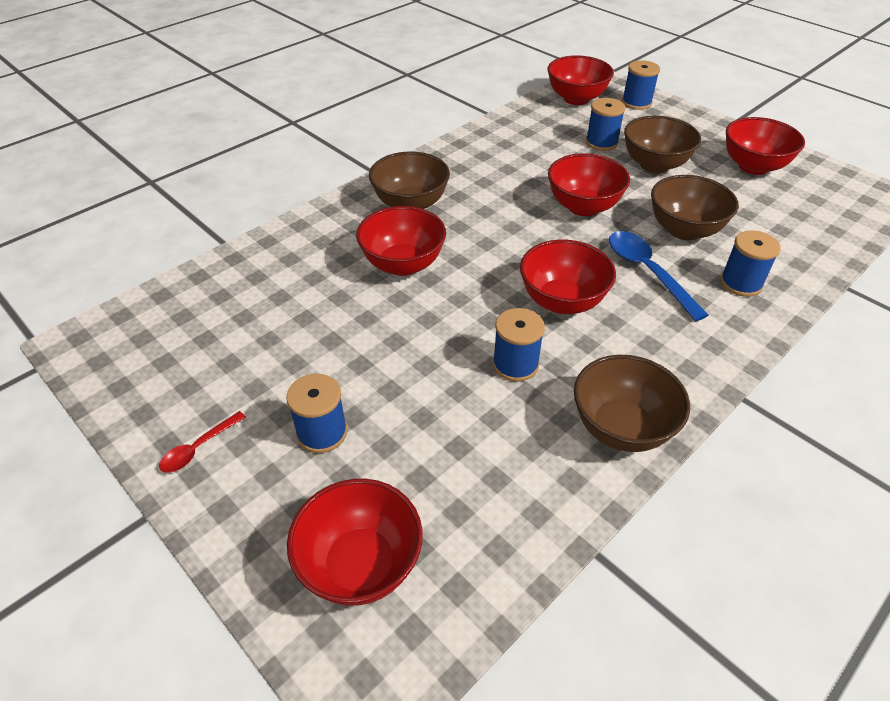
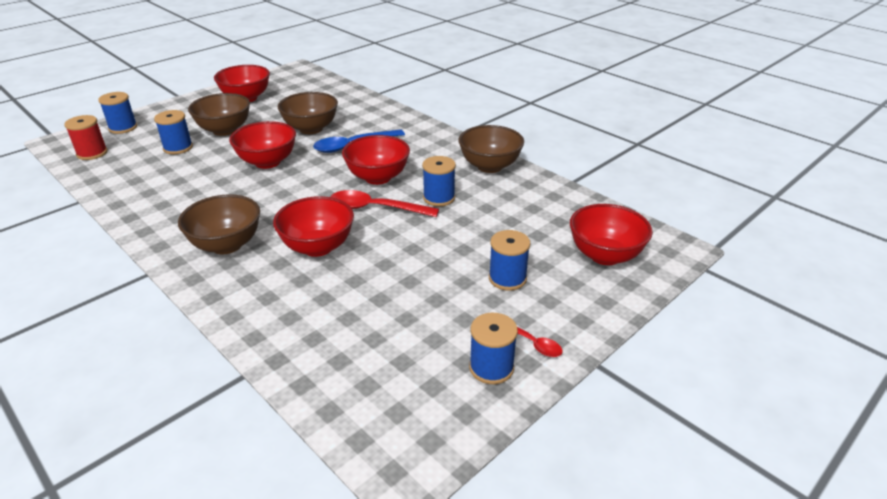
camera: 90 degrees left, 10 degrees down
red bowl [547,55,614,105] -> red spool [64,115,108,160]
blue spool [720,230,781,297] -> blue spool moved to [469,313,518,384]
none -> red spoon [330,190,439,217]

